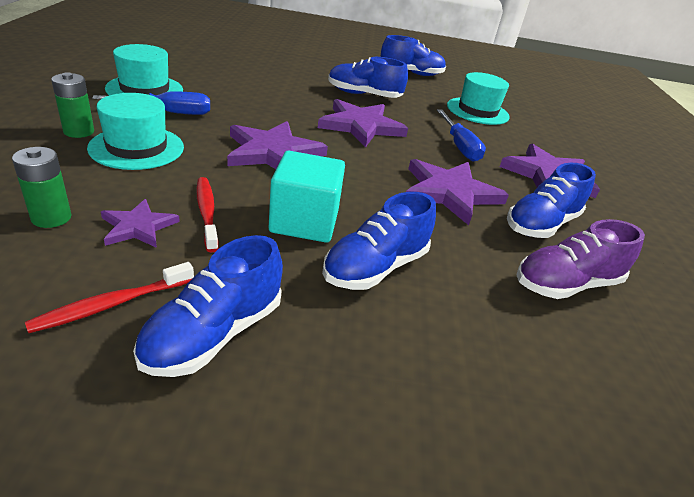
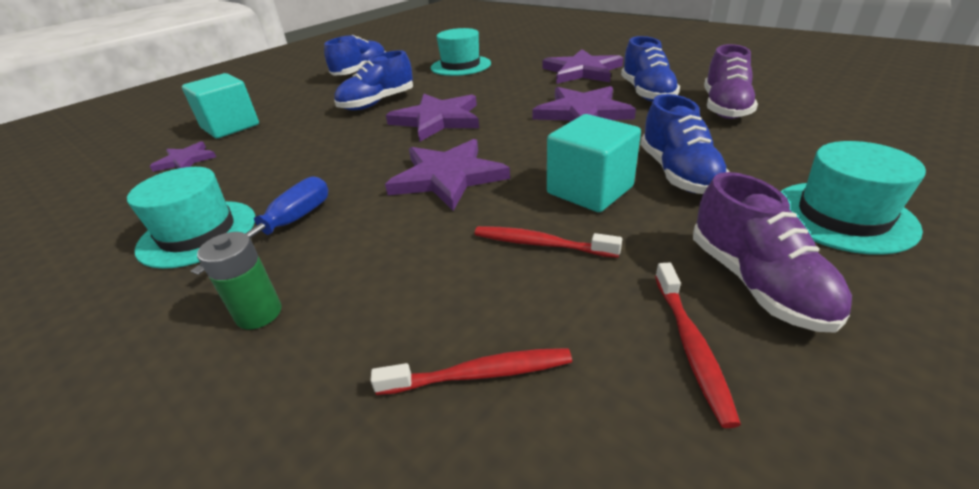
camera: 45 degrees left, 0 degrees up
green battery [12,147,72,228] -> red toothbrush [371,348,572,395]
turquoise hat [87,93,184,170] -> turquoise hat moved to [780,141,926,255]
purple star [101,199,180,248] -> purple star moved to [150,141,216,172]
blue shoe [133,235,283,377] -> purple shoe [693,172,852,333]
blue screwdriver [437,109,486,162] -> none
none -> turquoise cube [182,73,259,138]

